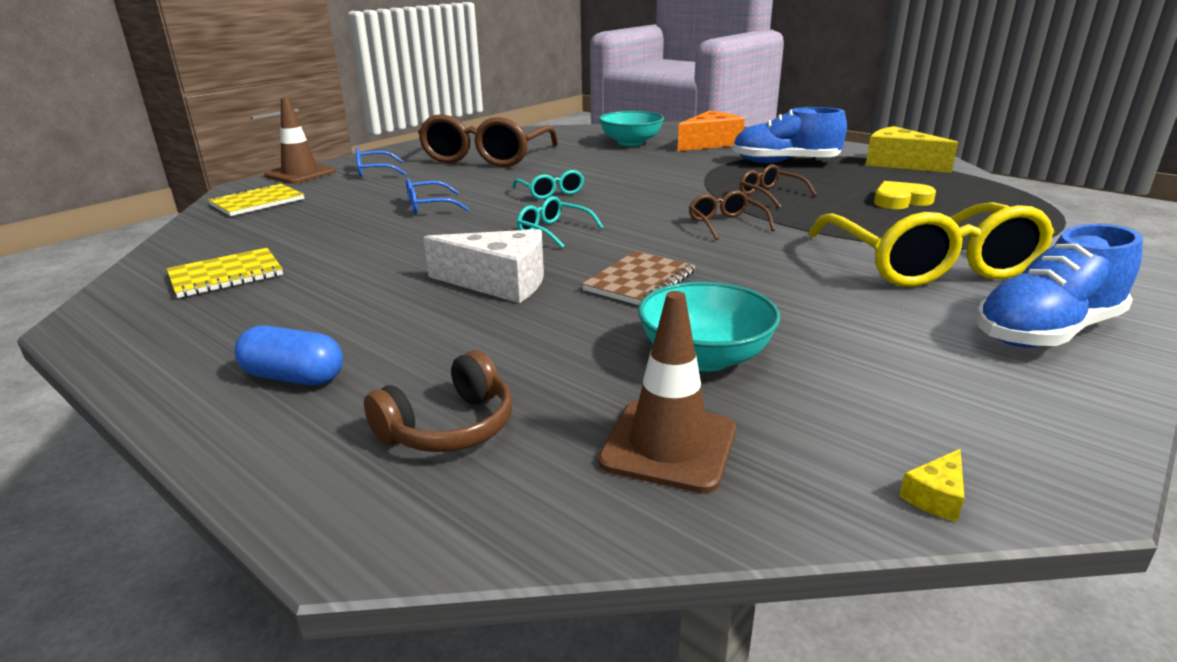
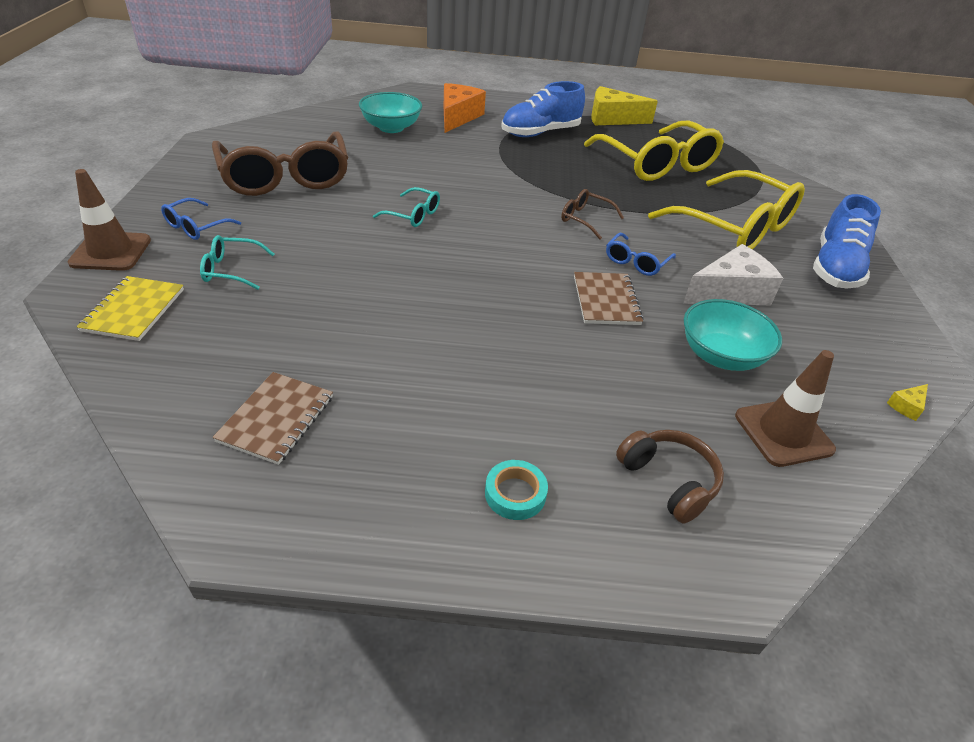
camera: 40 degrees left, 15 degrees up
yellow notebook [167,248,283,298] -> brown notebook [212,372,333,465]
blue capsule [234,326,343,386] -> turquoise tape [485,460,548,520]
brown headphones [364,350,512,452] -> brown headphones turned 45 degrees counterclockwise [616,430,724,523]
blue glasses [406,178,469,214] -> blue glasses moved to [606,233,676,276]
white cheese [423,229,544,303] -> white cheese moved to [683,244,783,305]
turquoise glasses [517,196,604,248] -> turquoise glasses moved to [200,235,274,290]
brown glasses [740,164,817,208] -> none
yellow heart [874,181,936,209] -> yellow glasses [584,120,724,181]
yellow cheese [899,449,964,522] -> yellow cheese turned 45 degrees clockwise [887,384,928,421]

